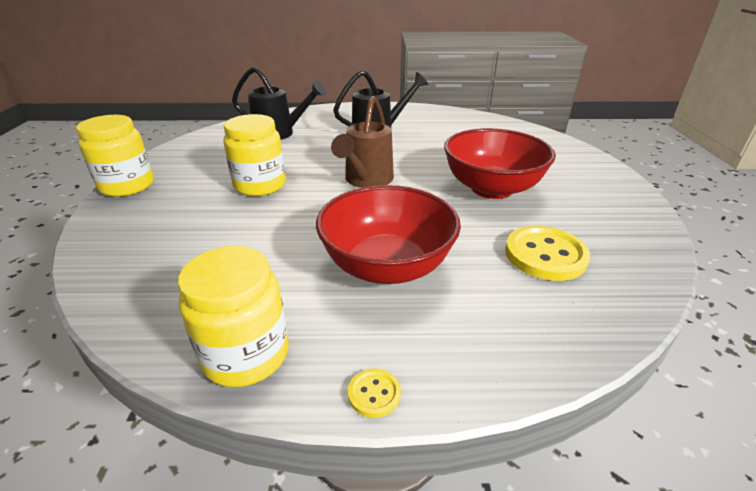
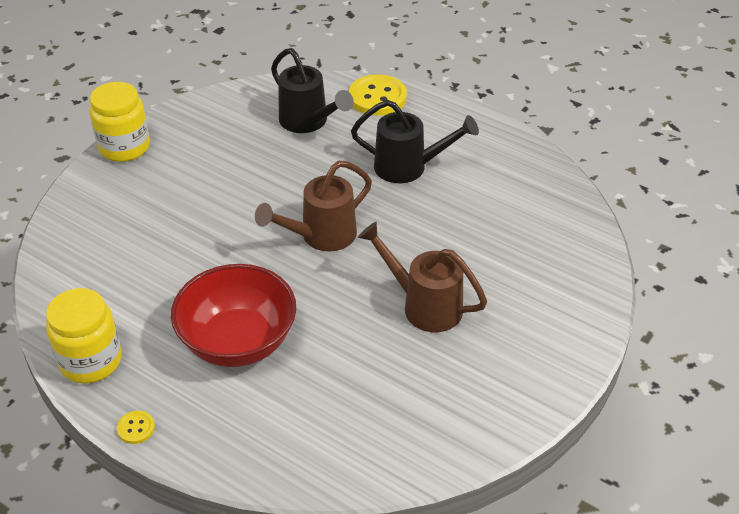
camera: 35 degrees right, 10 degrees up
yellow jar [224,114,286,196] -> none
red bowl [444,128,556,199] -> brown watering can [358,222,487,332]
yellow button [505,226,590,281] -> yellow button moved to [349,74,407,116]

